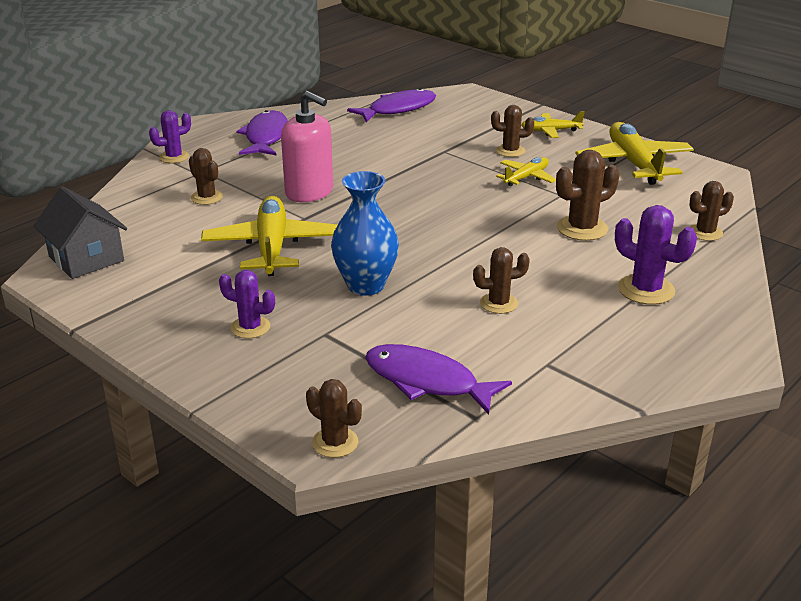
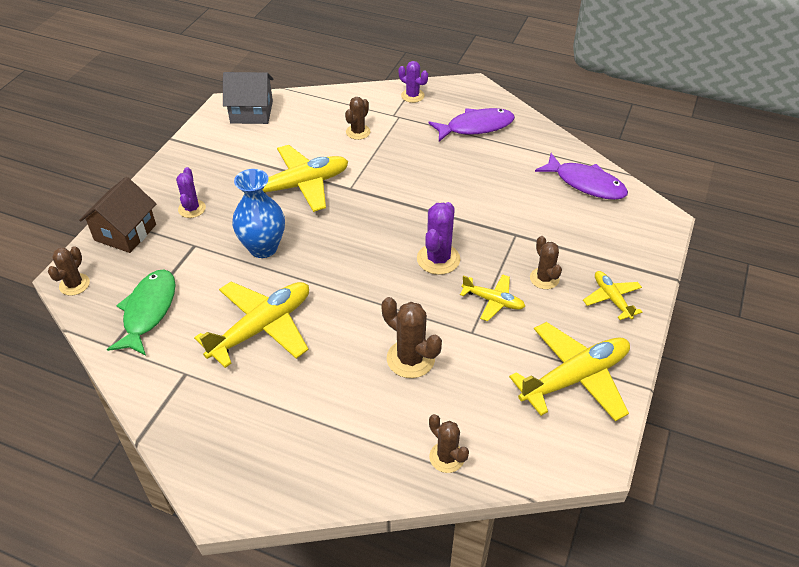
camera: 70 degrees right, 15 degrees up
grey house [34,186,127,279] -> grey house turned 60 degrees clockwise [223,72,273,124]
pink soap dispenser [281,91,333,202] -> none
purple fish [365,344,512,415] -> green fish [107,270,176,356]
brown cactus [473,247,530,314] -> yellow plane [194,282,309,368]
purple cactus [615,205,697,305] -> purple cactus moved to [417,202,460,275]
none -> brown house [79,177,156,253]

